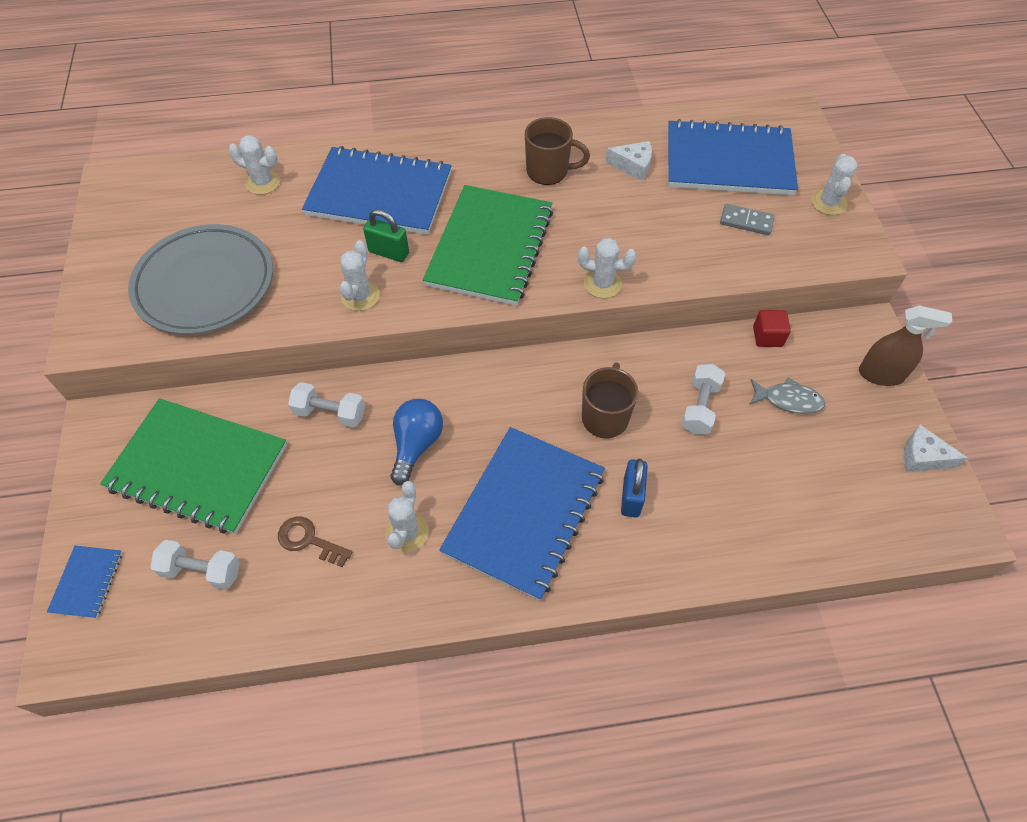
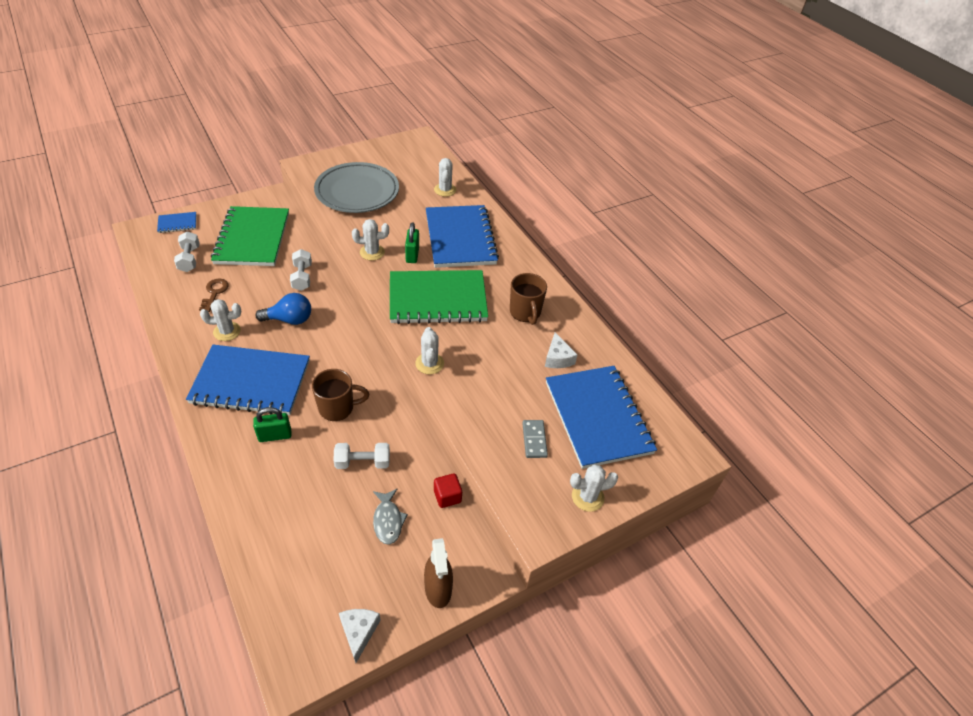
camera: 65 degrees right, 10 degrees down
blue padlock [621,459,648,518] -> green padlock [253,407,291,442]

